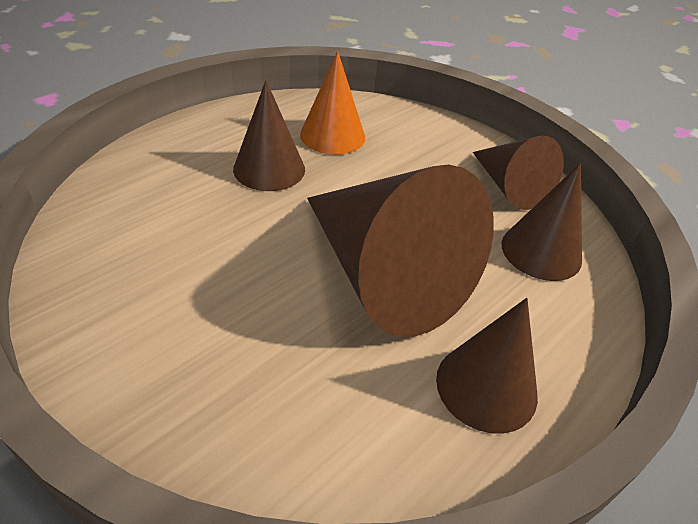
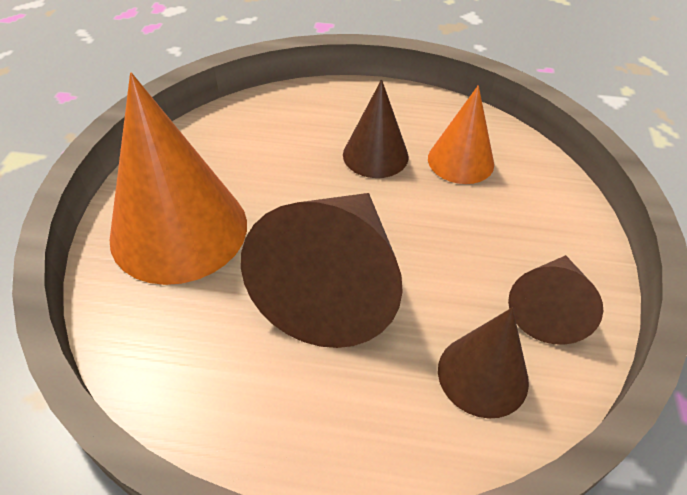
camera: 55 degrees right, 5 degrees up
brown cone [436,298,538,434] -> none
none -> orange cone [110,73,247,285]

